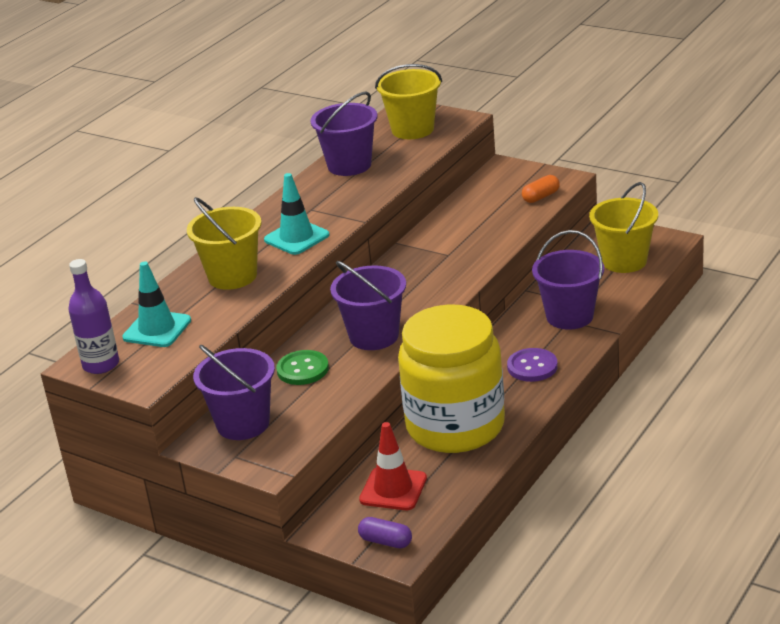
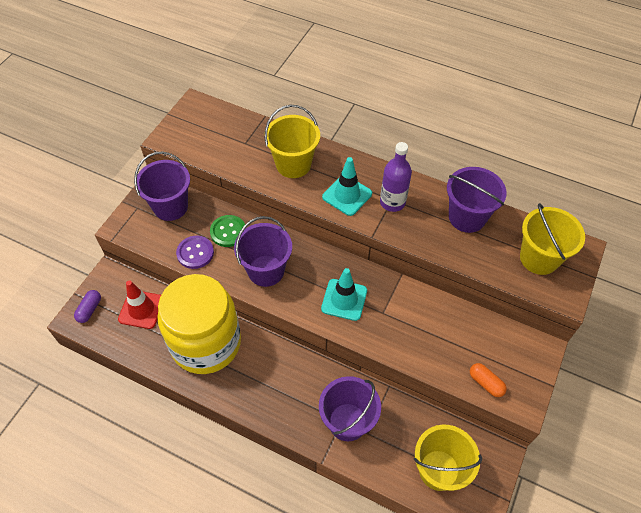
camera: 80 degrees right, 25 degrees up
purple bottle [68,259,119,374] -> purple bottle moved to [380,142,412,212]
turquoise traffic cone [122,261,191,347] -> turquoise traffic cone moved to [321,268,367,321]
purple button [507,348,558,382] -> purple button moved to [176,236,214,269]

